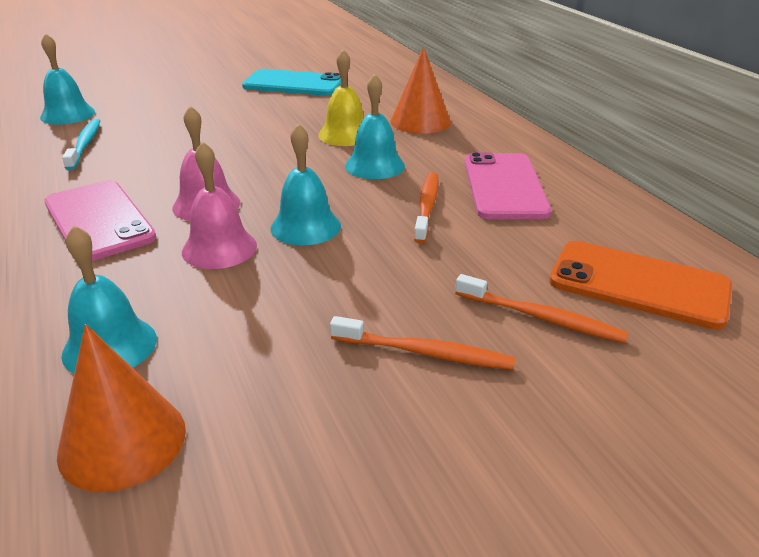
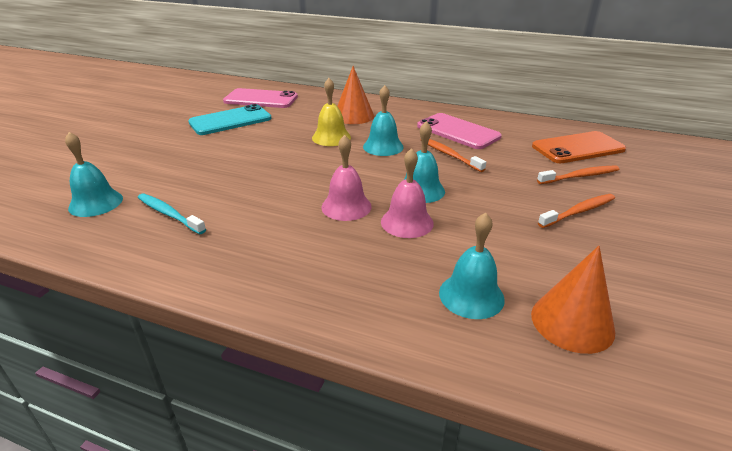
camera: 45 degrees left, 0 degrees up
pink phone [45,180,156,261] -> pink phone moved to [223,88,298,108]

